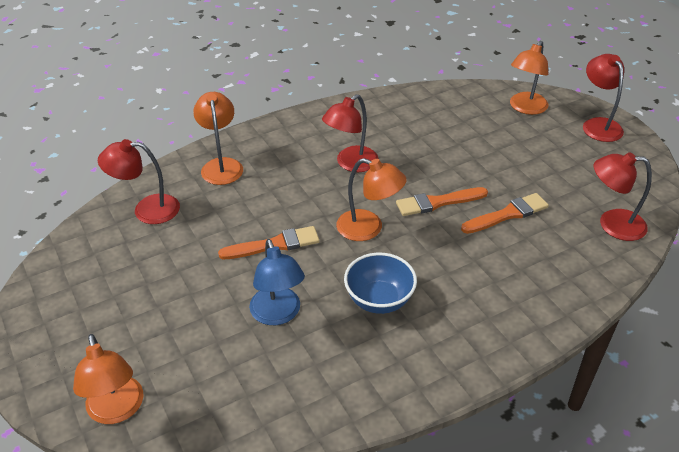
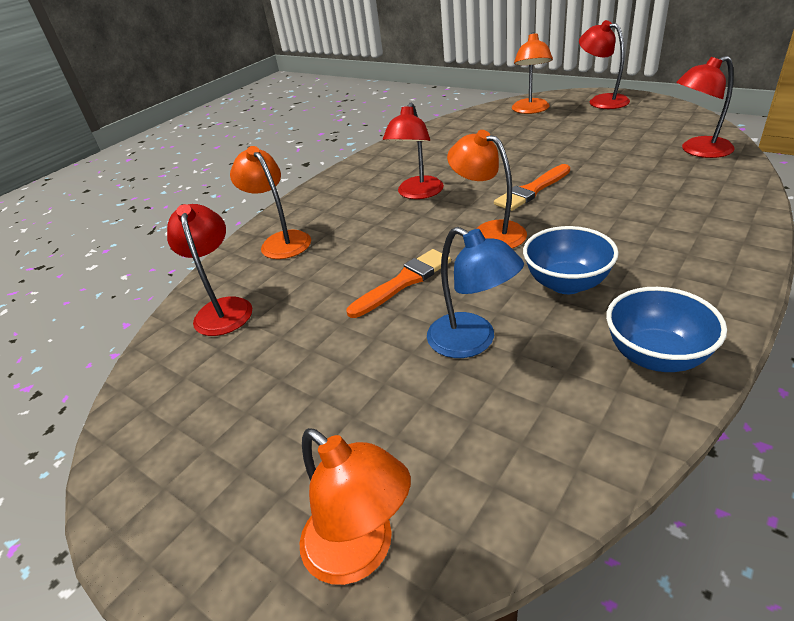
camera: 20 degrees left, 5 degrees down
red lamp [98,139,180,224] -> red lamp turned 105 degrees clockwise [167,204,252,336]
orange lamp [336,158,407,241] -> orange lamp turned 135 degrees counterclockwise [447,130,527,248]
orange brush [461,193,549,234] -> none
none -> blue bowl [606,287,727,372]

